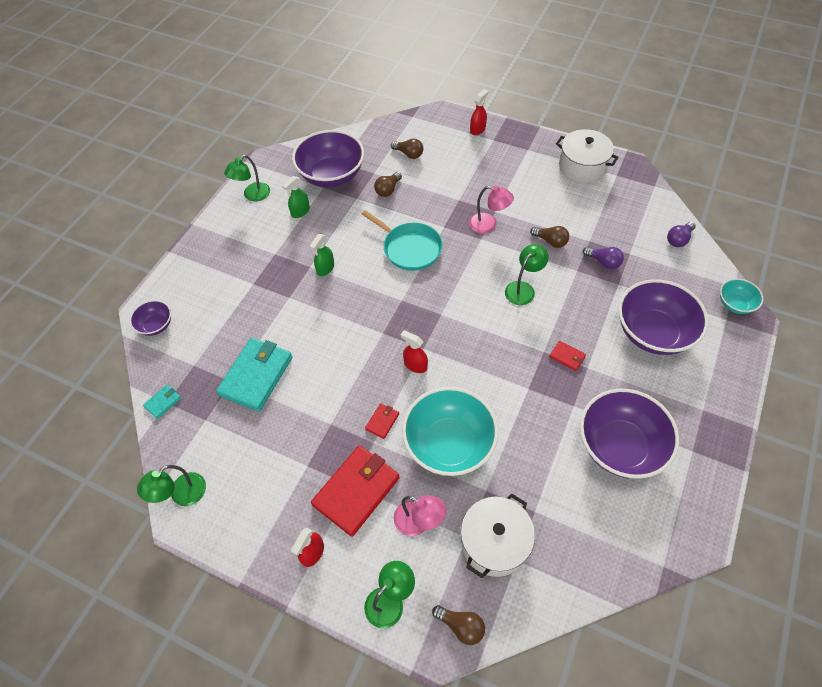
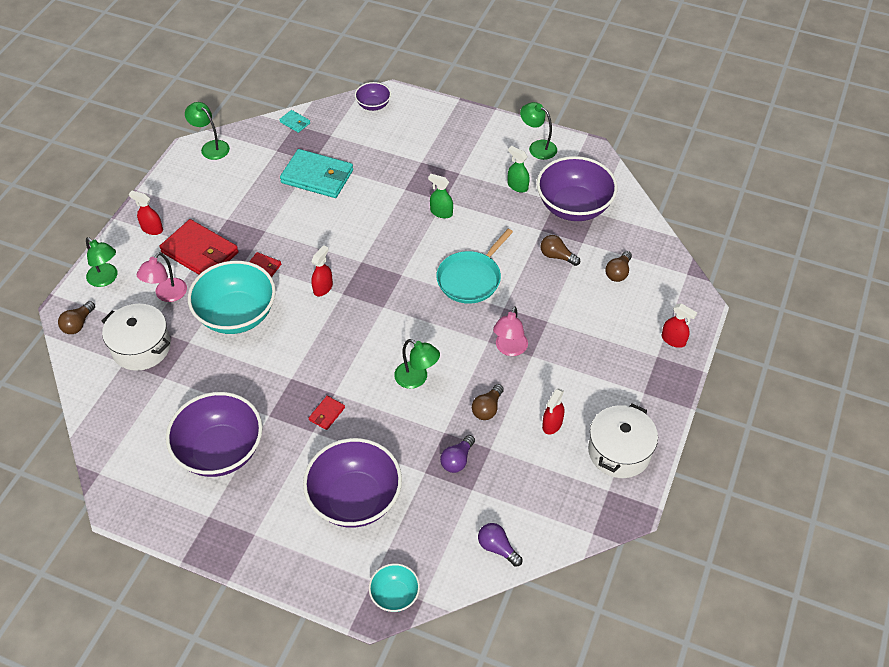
camera: 85 degrees right, 5 degrees down
none -> red spray bottle [542,388,564,434]

